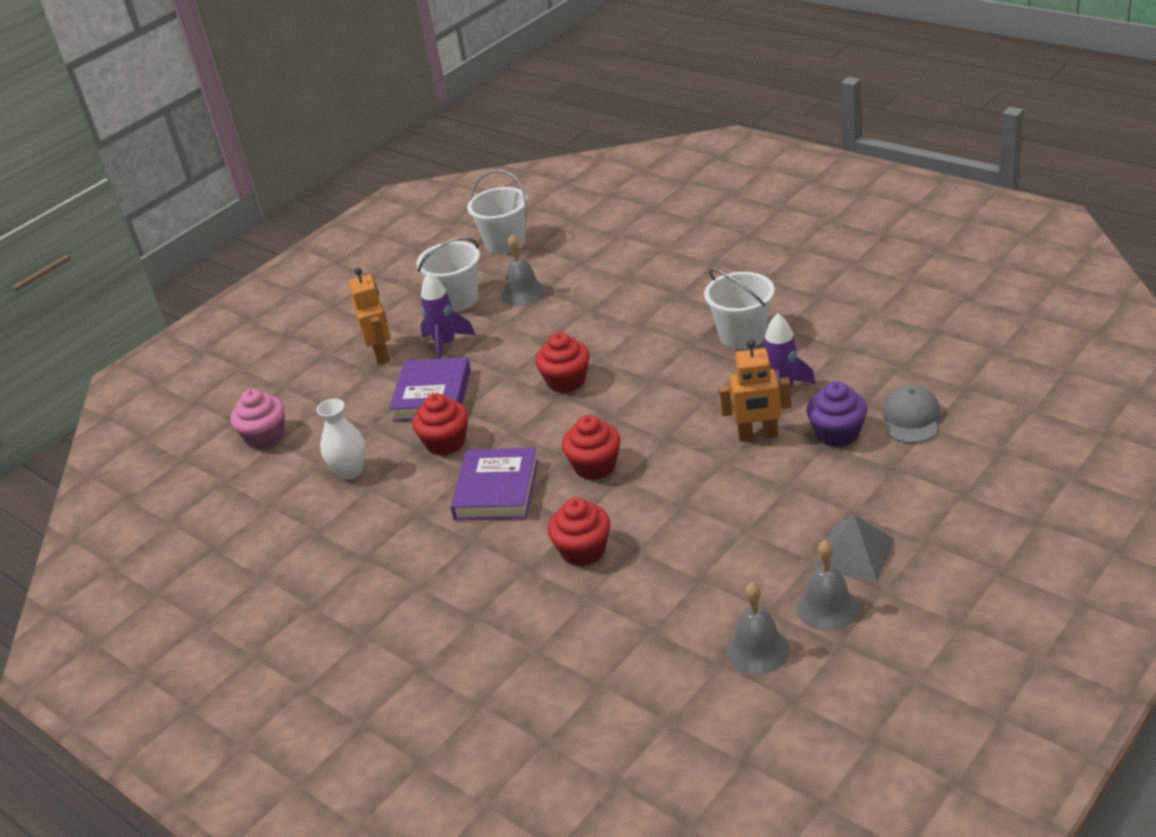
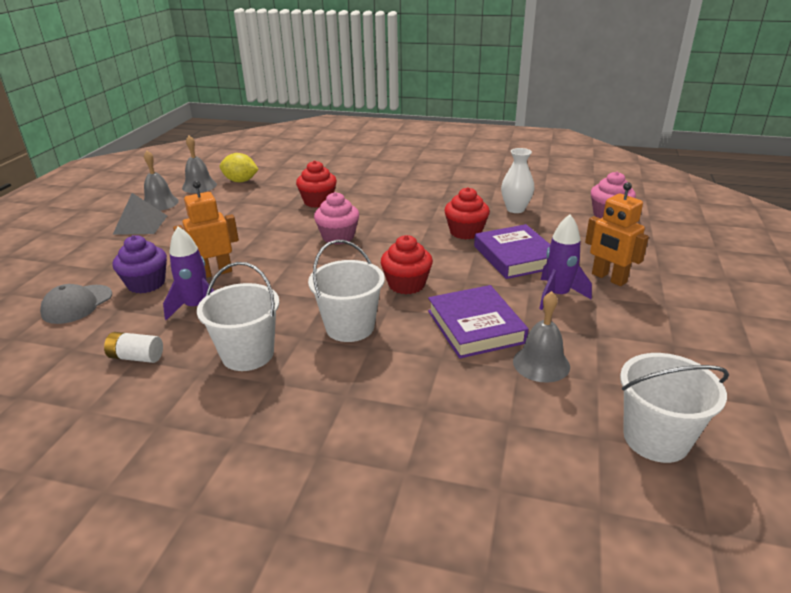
camera: 150 degrees right, 5 degrees down
white bucket [416,237,480,312] -> white bucket moved to [308,240,385,342]
purple book [450,447,539,521] -> purple book moved to [428,285,529,359]
red cupcake [562,415,621,480] -> pink cupcake [314,192,359,244]
grey cap [882,385,941,443] -> grey cap turned 45 degrees clockwise [40,284,112,324]
none -> white battery [104,332,163,363]
none -> yellow lemon [220,153,259,182]

